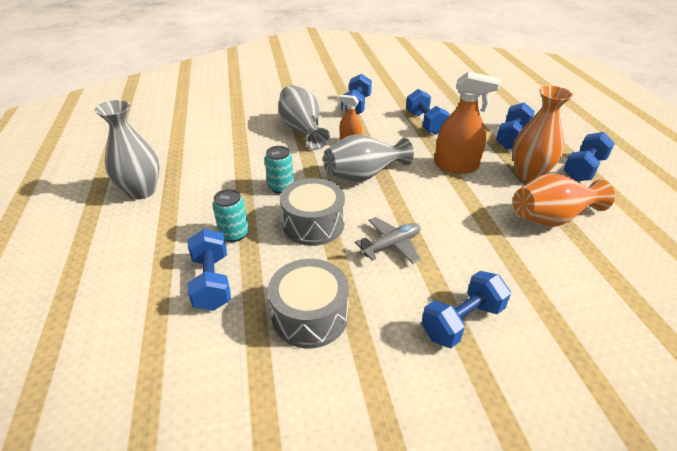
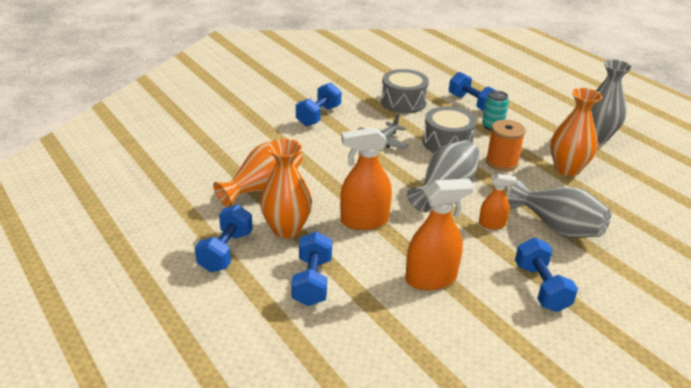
camera: 155 degrees right, 5 degrees down
turquoise can [265,146,294,194] -> orange spool [486,120,526,171]
blue dumbbell [406,89,450,134] -> orange spray bottle [405,179,475,290]
none -> orange vase [550,88,602,176]

